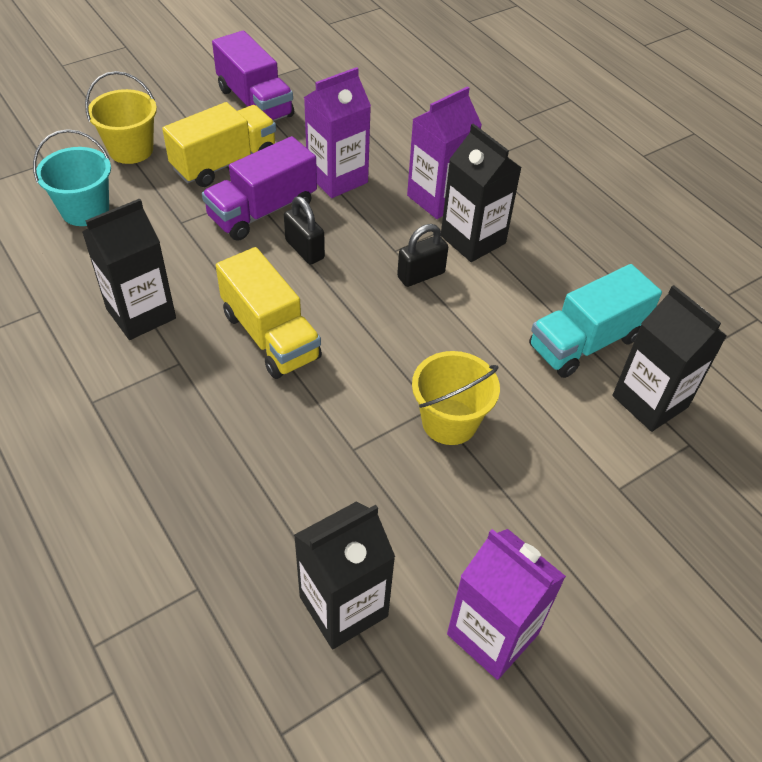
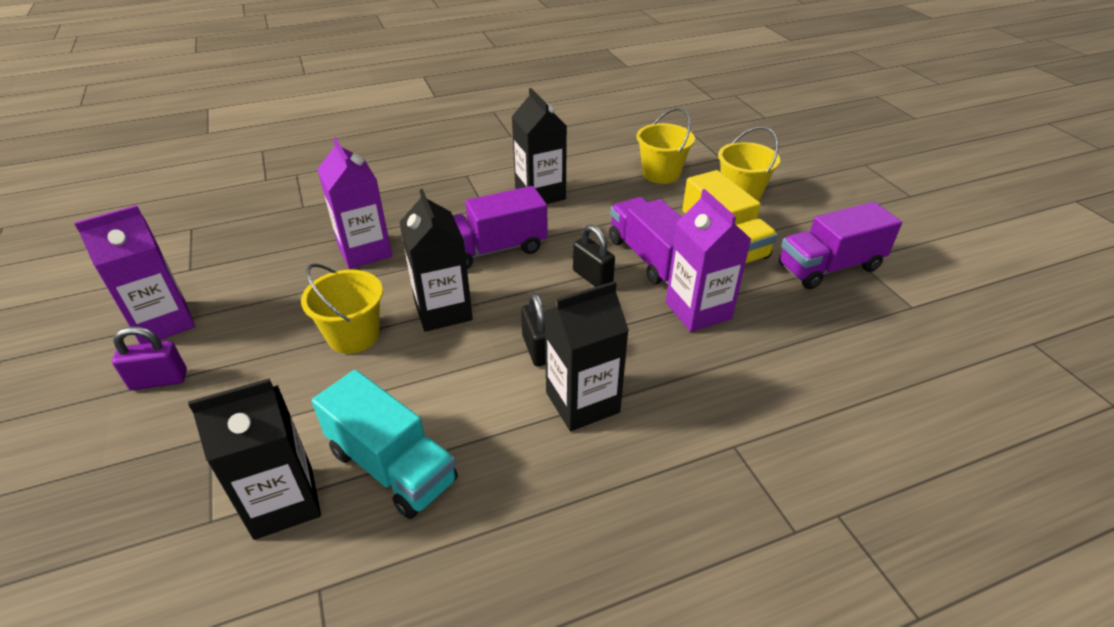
camera: 105 degrees right, 10 degrees down
turquoise bucket [33,129,111,226] -> yellow bucket [636,108,695,184]
yellow truck [216,247,322,379] -> purple truck [453,186,548,269]
black padlock [284,196,325,265] -> black padlock turned 75 degrees clockwise [573,225,615,287]
black carton [294,502,395,649] -> black carton moved to [400,189,473,332]
purple carton [407,86,482,219] -> purple carton moved to [317,137,392,269]
turquoise truck [529,264,662,378] -> turquoise truck turned 150 degrees clockwise [312,370,458,519]
none -> purple padlock [112,326,187,390]

